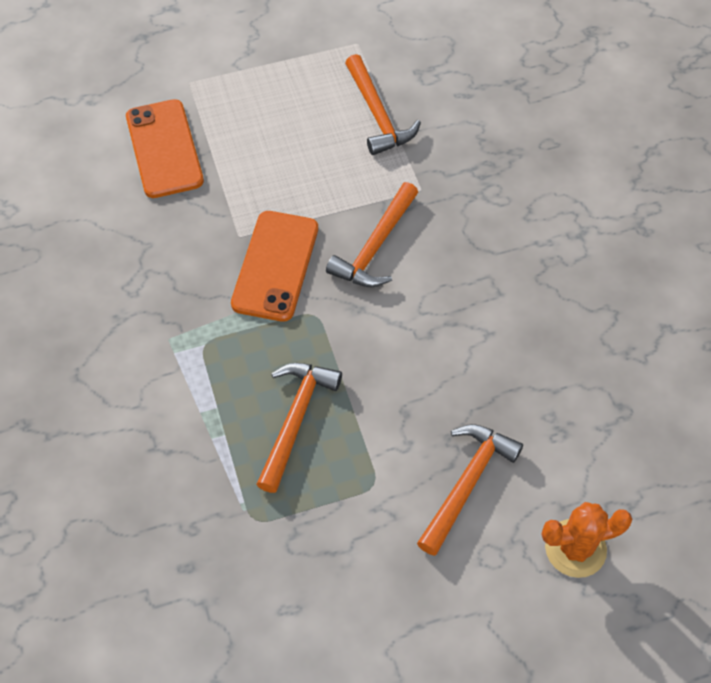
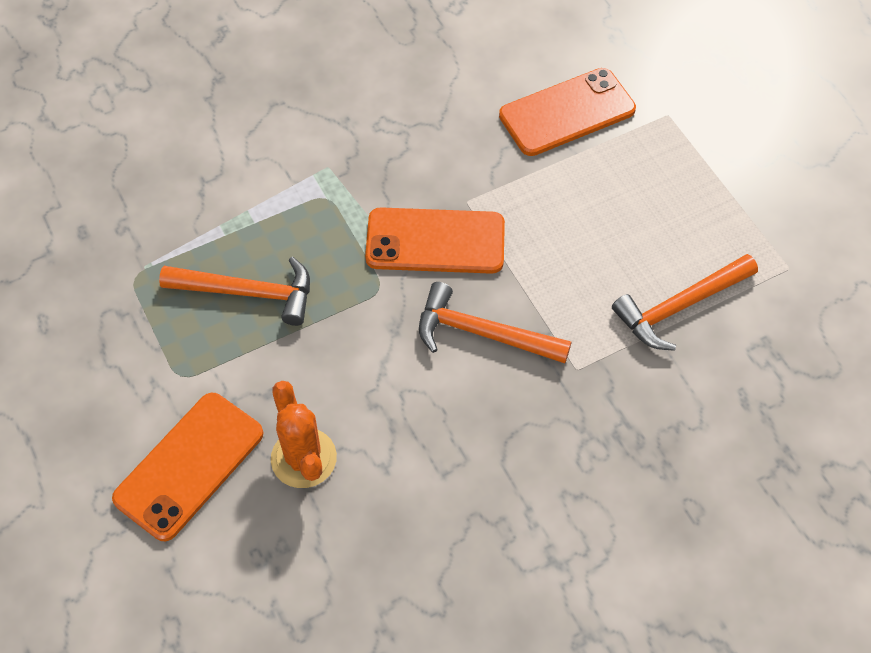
camera: 80 degrees right, 0 degrees up
orange hammer [417,424,523,556] -> orange phone [112,393,264,541]
orange cactus [541,502,632,578] -> orange cactus moved to [271,381,337,488]

